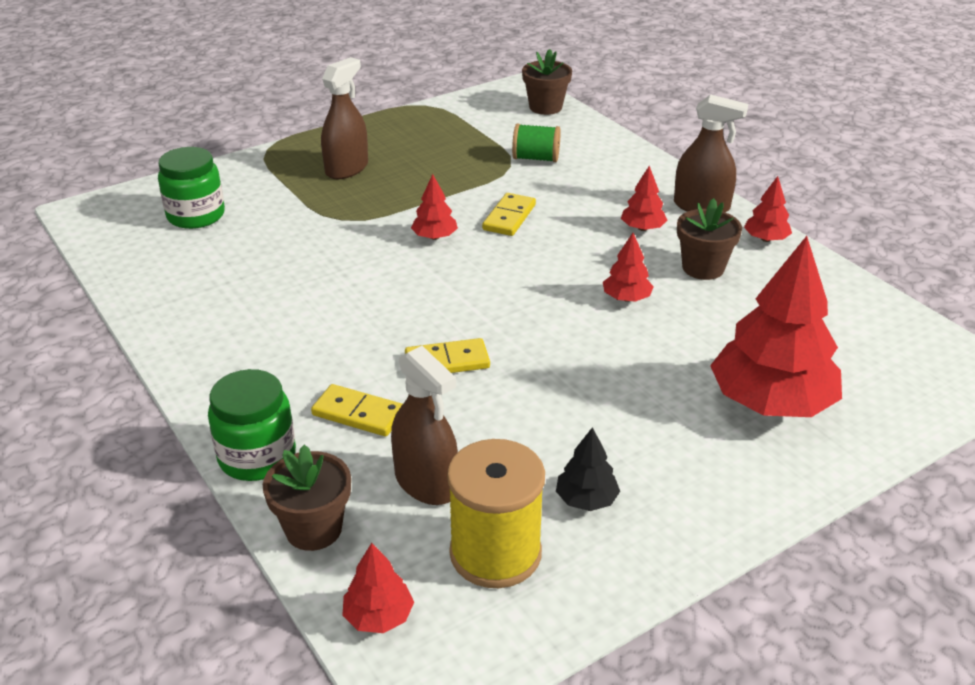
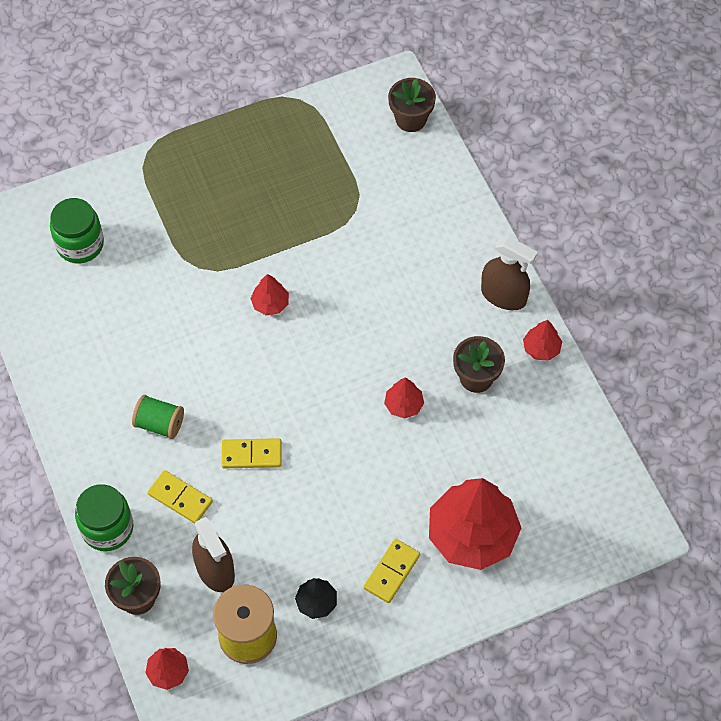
camera: 10 degrees right, 25 degrees up
brown spray bottle [321,57,368,179] -> none
yellow domino [482,193,536,236] -> yellow domino moved to [364,539,420,603]
green spool [512,123,561,162] -> green spool moved to [132,395,184,439]
red tree [621,166,668,231] -> none

